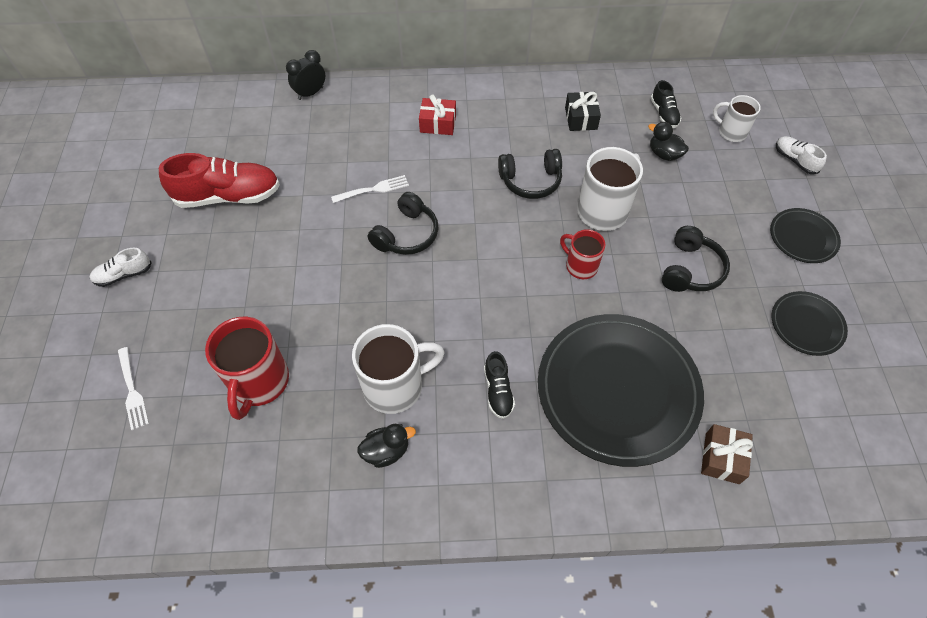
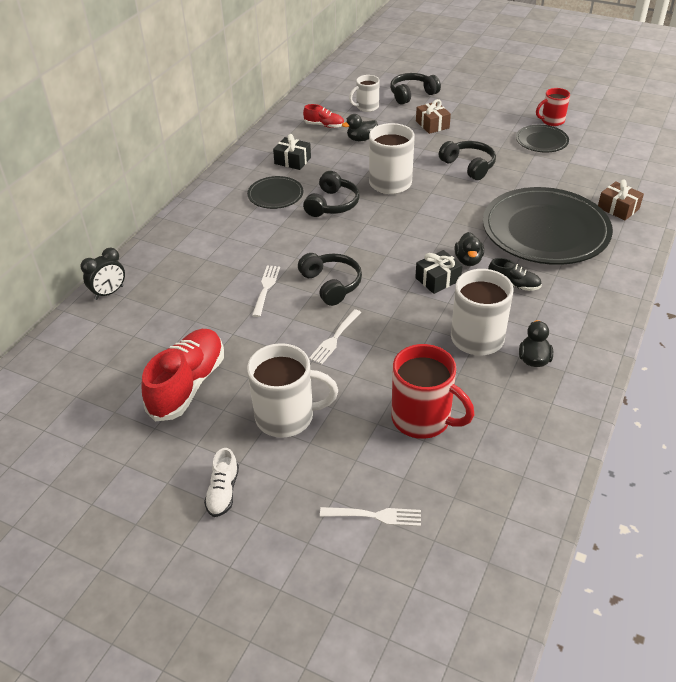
camera: 60 degrees left, 15 degrees down
black clock [286,50,325,100] -> black clock turned 120 degrees counterclockwise [80,248,125,300]
red gift [419,94,456,135] -> none
red mug [560,229,605,279] -> red mug moved to [536,88,570,126]
black shoe [651,80,681,128] -> red shoe [303,104,344,128]
black plate [770,208,841,263] -> black plate moved to [247,176,304,209]
white shoe [776,136,827,174] -> black headphones [390,73,441,105]
none -> white mug [247,343,338,438]
none -> white fork [309,309,361,364]
none -> black gift [415,250,463,294]
none -> brown gift [416,99,451,134]
none -> black duck [455,232,484,266]

